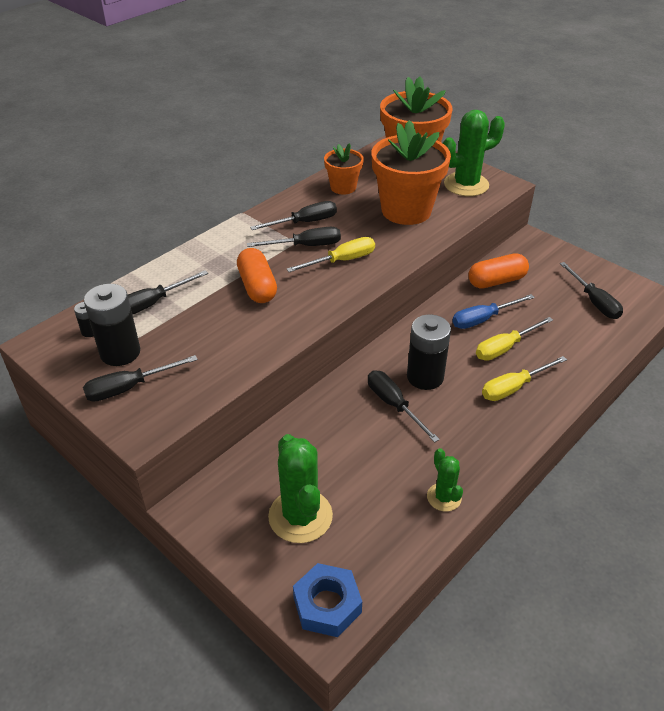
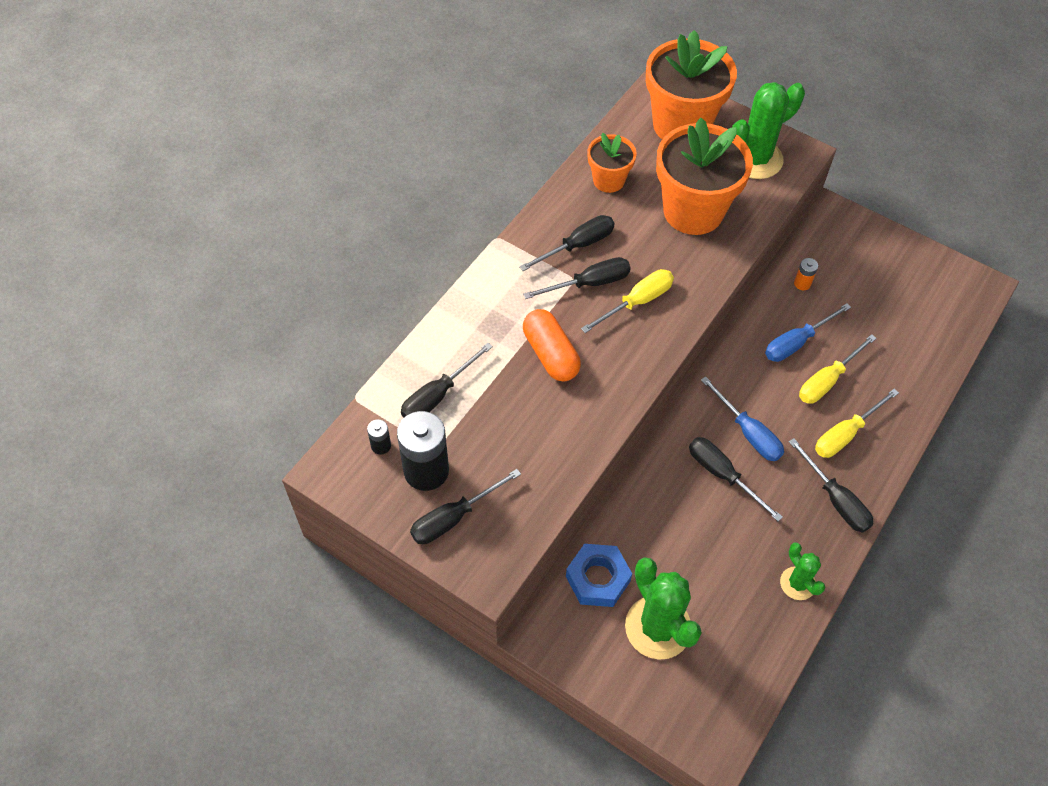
camera: 10 degrees left, 15 degrees up
blue nut [293,563,362,637] -> blue nut moved to [566,544,632,607]
black battery [407,314,451,390] -> blue screwdriver [701,376,784,461]
orange capsule [468,253,529,289] -> orange battery [794,258,818,290]
black screwdriver [560,262,623,319] -> black screwdriver moved to [789,438,874,533]

